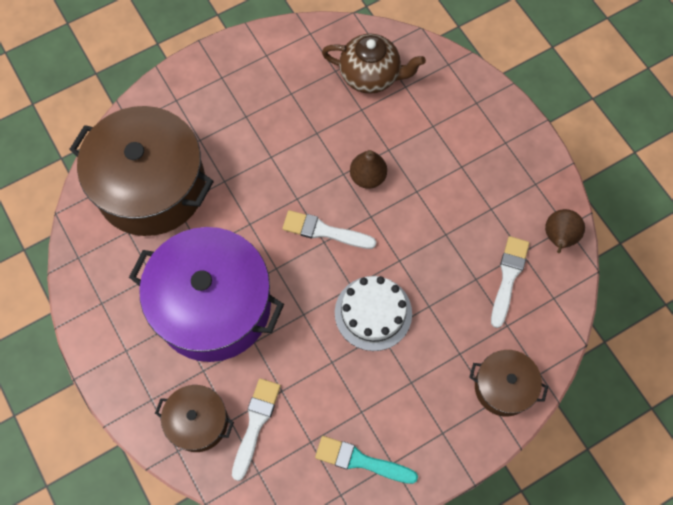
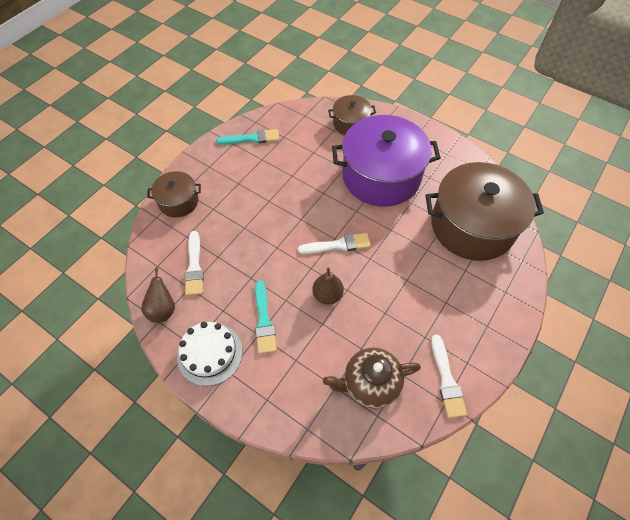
camera: 155 degrees right, 10 degrees down
white brush [232,378,281,481] -> white brush moved to [431,335,467,418]
white cake [335,276,412,351] -> white cake moved to [177,322,243,386]
none -> turquoise brush [255,280,277,354]

